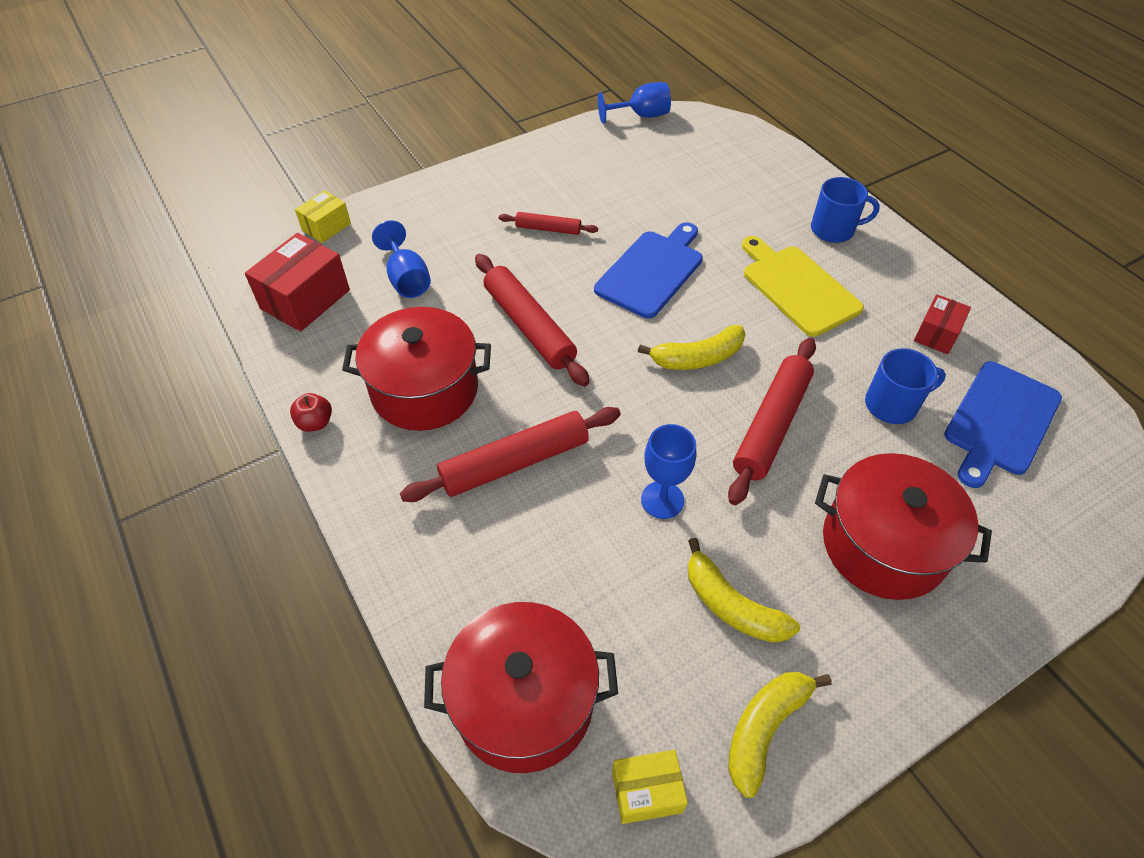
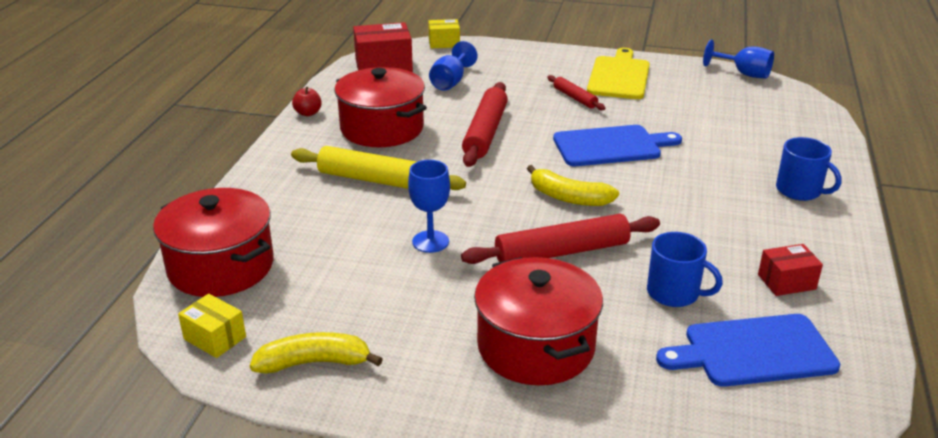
camera: 45 degrees right, 20 degrees down
red rolling pin [400,407,621,502] -> yellow rolling pin [291,146,466,190]
yellow banana [687,538,800,643] -> none
yellow cutting board [742,236,864,337] -> yellow cutting board moved to [587,48,650,99]

